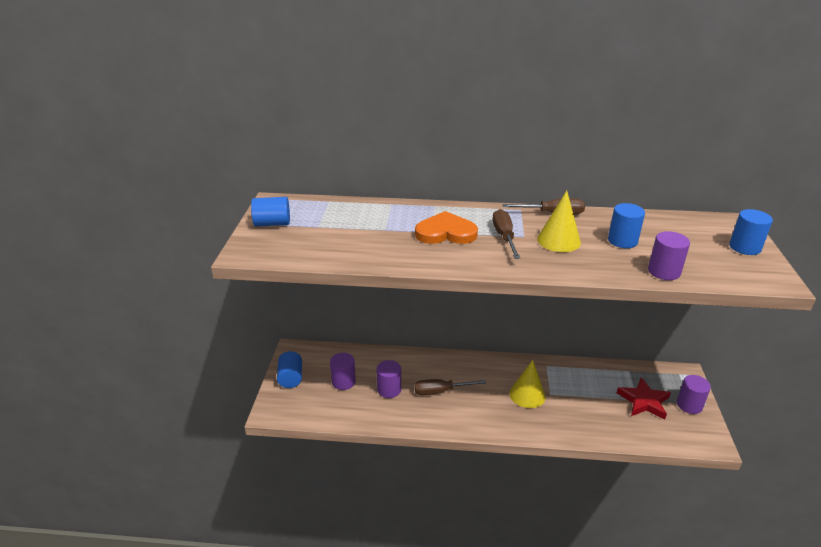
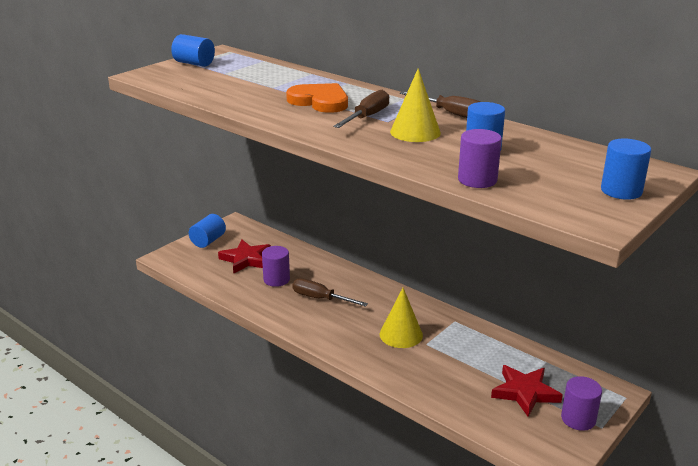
camera: 35 degrees right, 5 degrees down
purple cylinder [330,353,356,390] -> red star [218,239,271,274]

